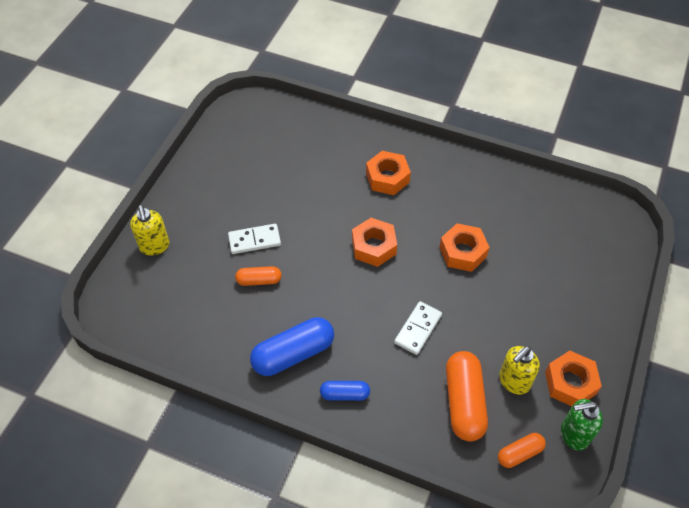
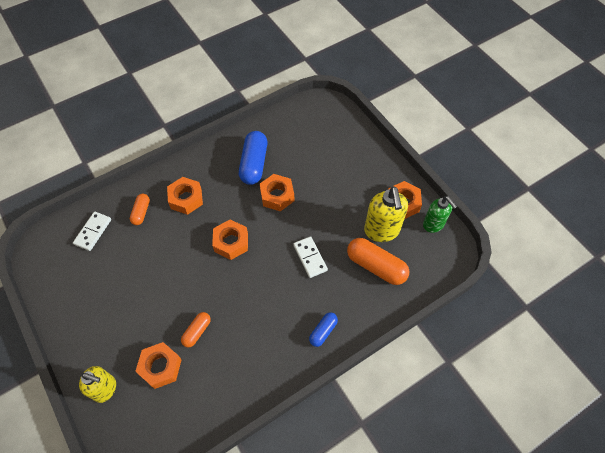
camera: 55 degrees left, 5 degrees up
white domino [228,224,281,254] -> white domino moved to [73,212,111,251]
blue capsule [250,317,334,376] -> blue capsule moved to [239,131,267,185]
orange capsule [498,433,546,468] -> orange capsule moved to [130,194,150,225]
yellow soap dispenser [499,346,540,395] -> yellow soap dispenser [364,186,408,242], size x1.50
green soap dispenser [561,399,603,451] -> green soap dispenser turned 60 degrees counterclockwise [423,196,457,233]
none -> orange nut [135,342,182,389]

